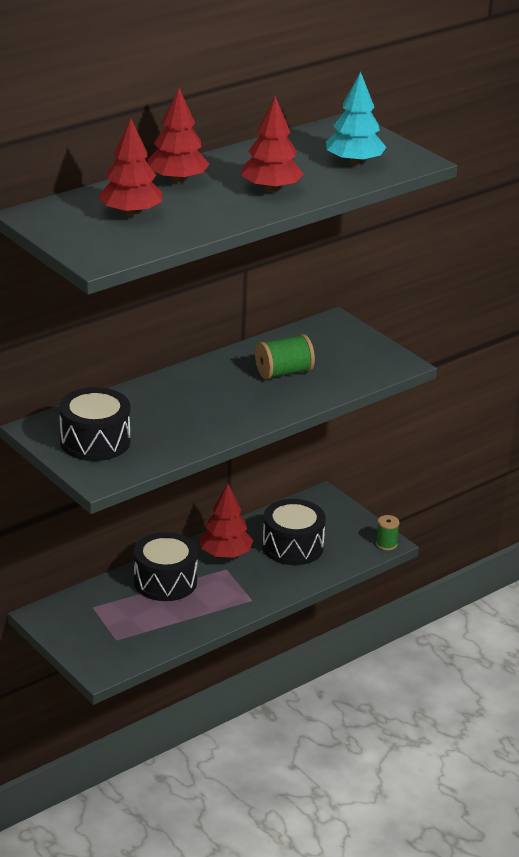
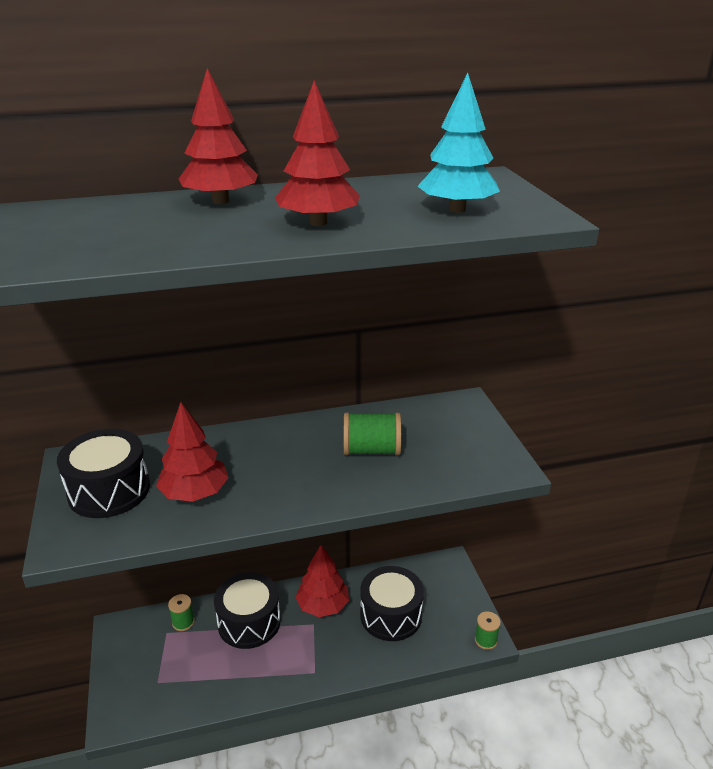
camera: 25 degrees right, 0 degrees up
red tree [98,118,162,217] -> red tree moved to [156,402,229,502]
none -> green spool [168,594,195,631]

